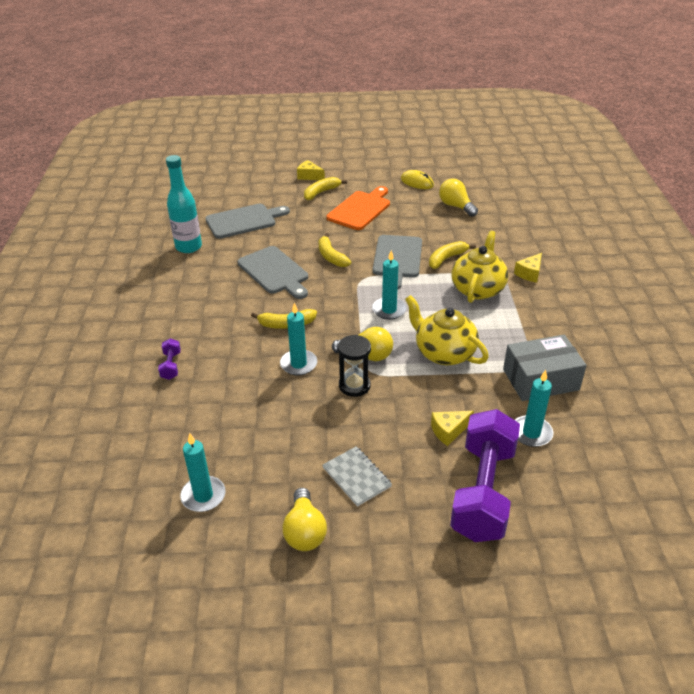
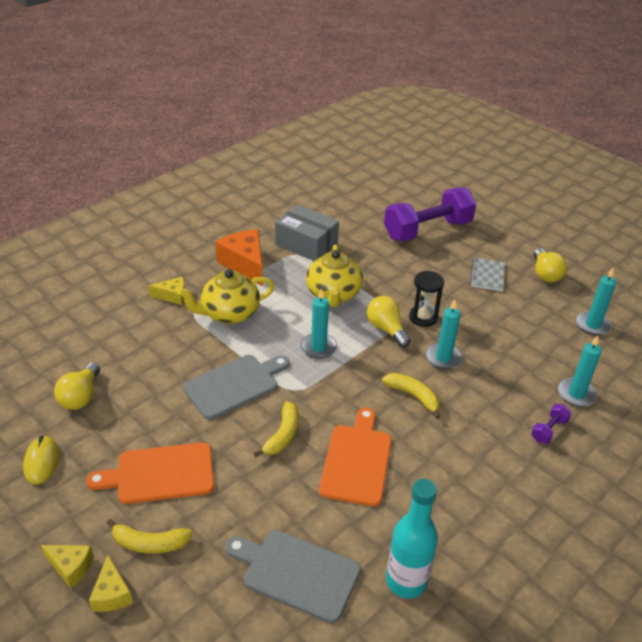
camera: 135 degrees left, 0 degrees up
grey cutting board [237,246,308,299] -> orange cutting board [319,408,392,506]
yellow light bulb [282,488,327,551] -> yellow light bulb turned 135 degrees clockwise [534,248,567,282]
yellow banana [429,241,476,269] -> none
yellow cheese [431,411,474,446] -> yellow cheese moved to [41,545,94,588]
turquoise candle [515,370,553,447] -> turquoise candle moved to [558,335,602,407]
none -> orange cheese [215,229,263,286]

